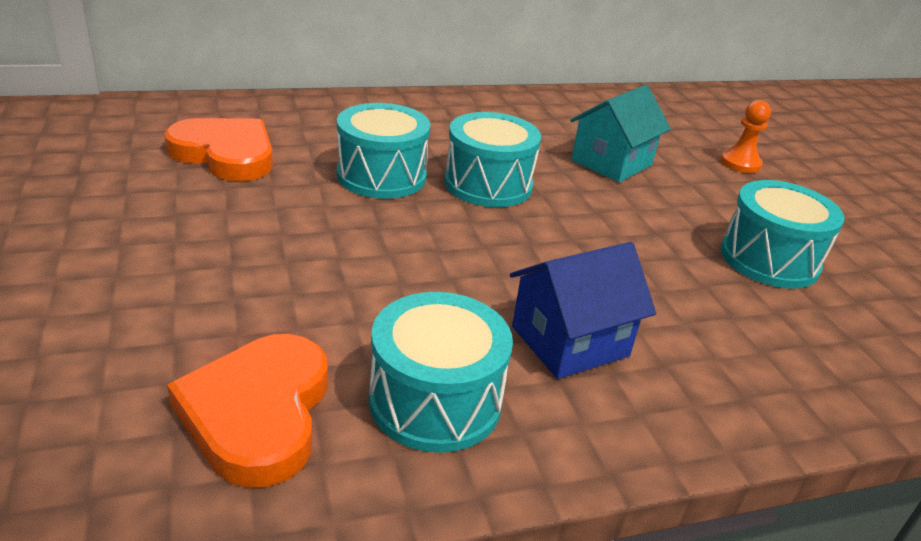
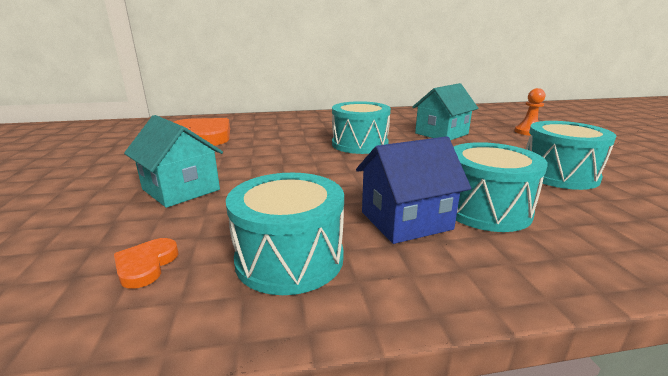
camera: 10 degrees right, 10 degrees down
orange heart [167,334,328,488] -> orange heart [114,238,179,289], size x0.47
turquoise drum [337,103,430,199] -> turquoise drum moved to [454,142,548,232]
none -> turquoise house [124,115,223,208]

